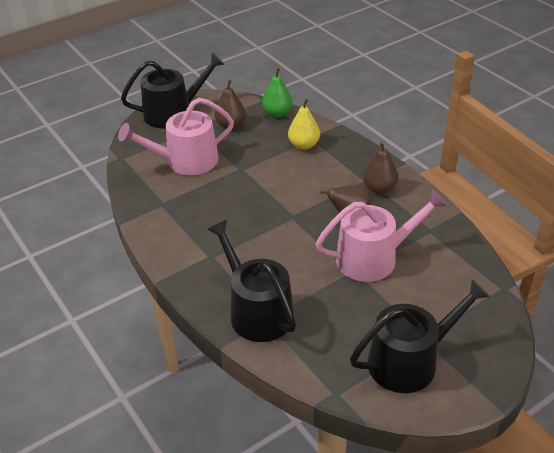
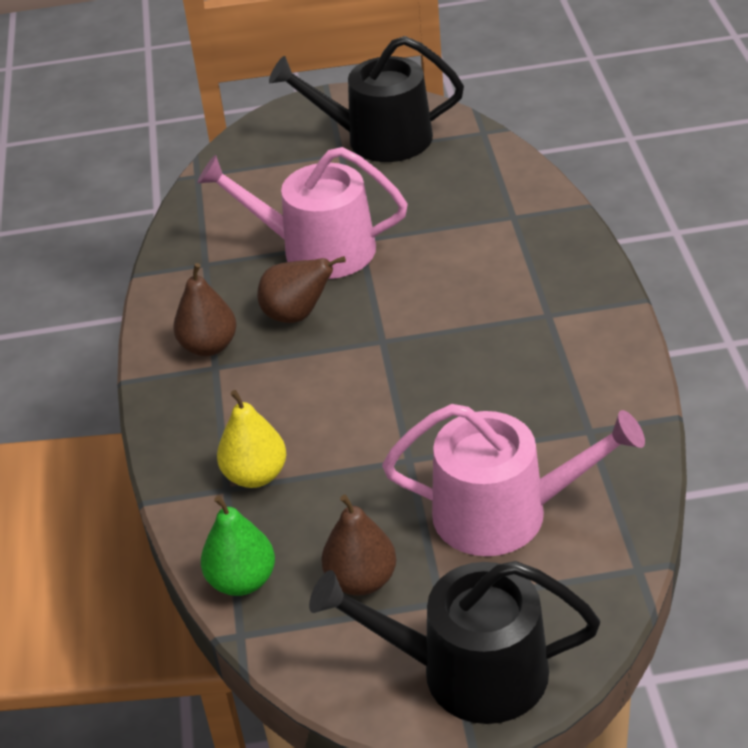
camera: 150 degrees left, 0 degrees up
black watering can [207,220,296,342] -> none

